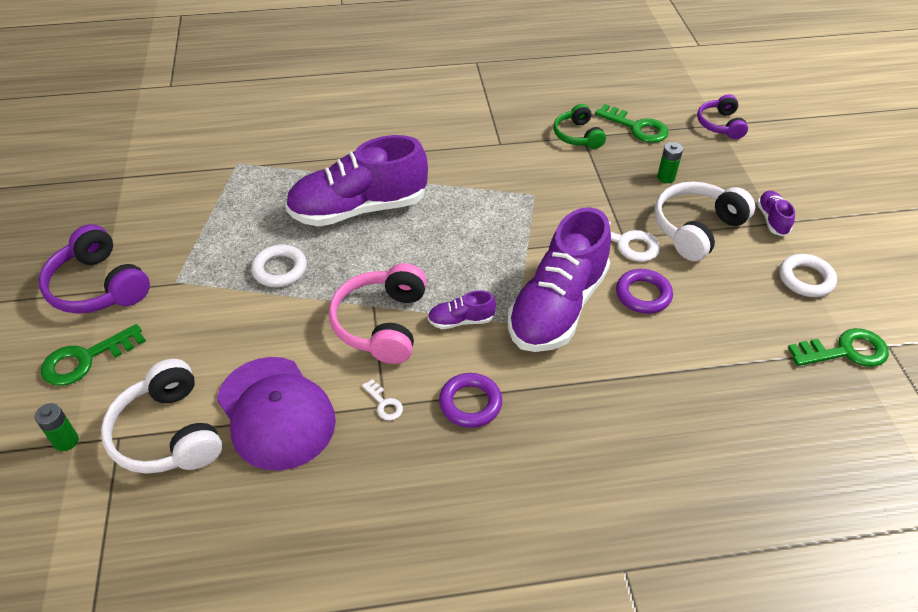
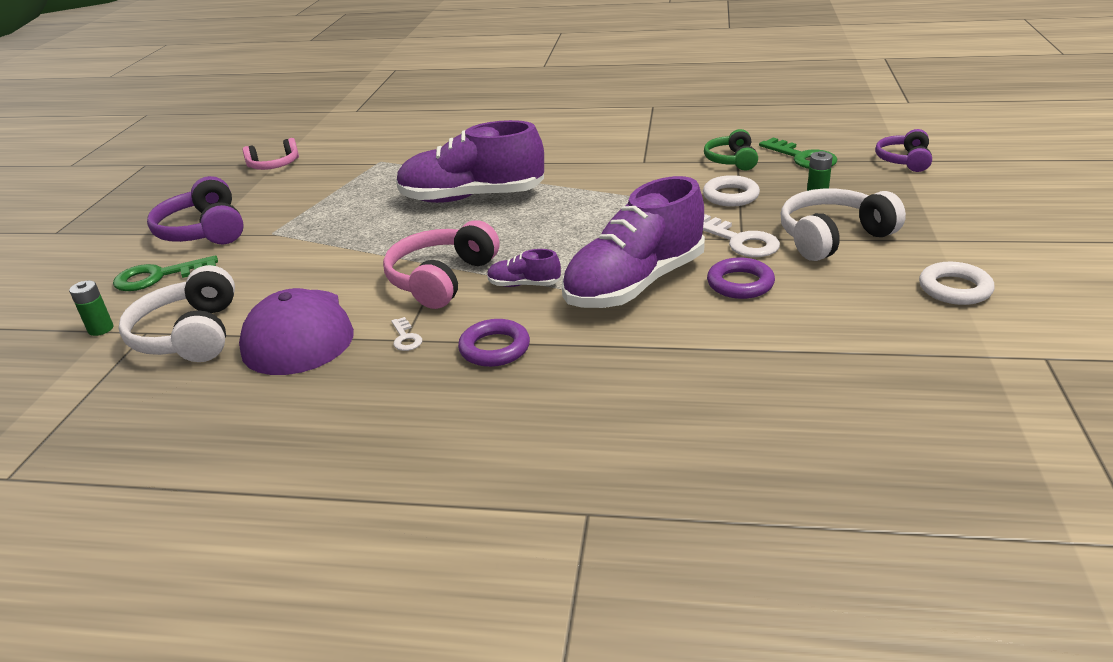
camera: 20 degrees right, 15 degrees down
white ring [251,244,307,287] -> white ring moved to [703,175,760,207]
purple shoe [757,191,795,236] -> none
green key [788,328,889,367] -> none
none -> pink headphones [243,138,299,170]

